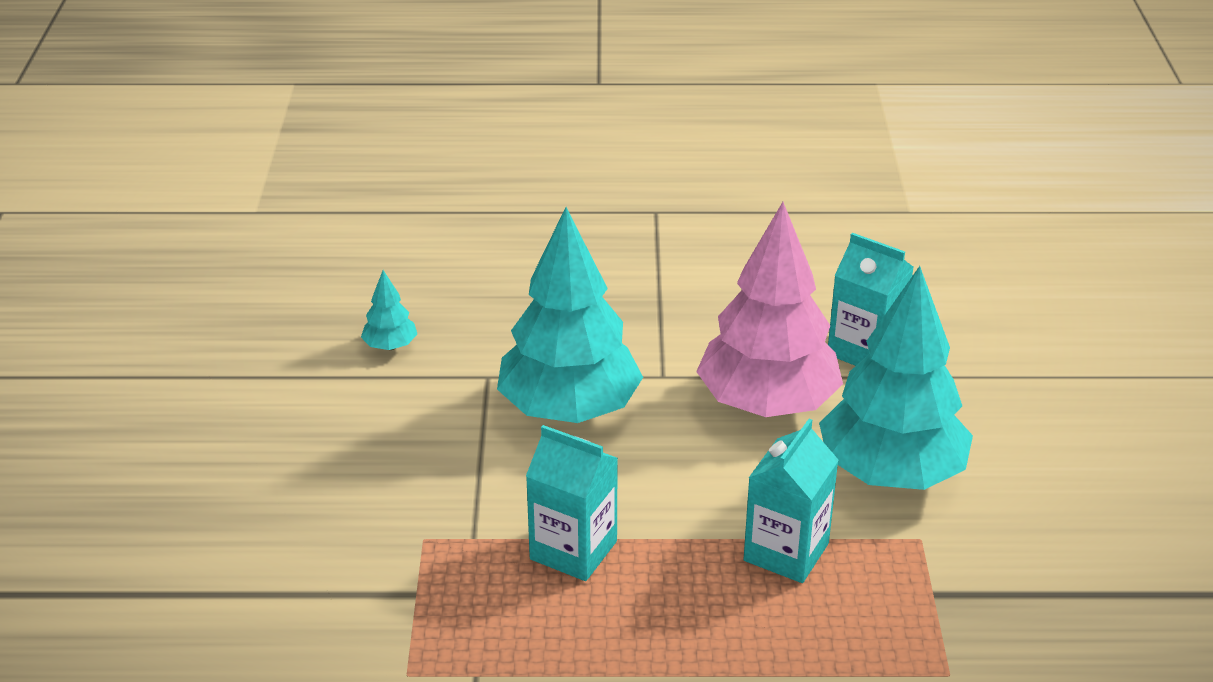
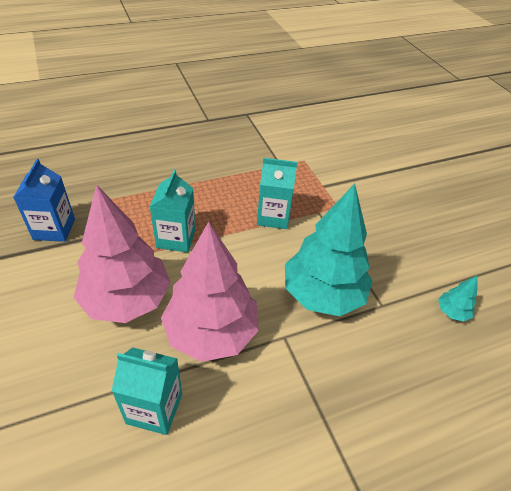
camera: 155 degrees right, 10 degrees up
turquoise tree [819,266,973,490] -> pink tree [74,185,171,323]
none -> blue carton [13,159,75,242]

